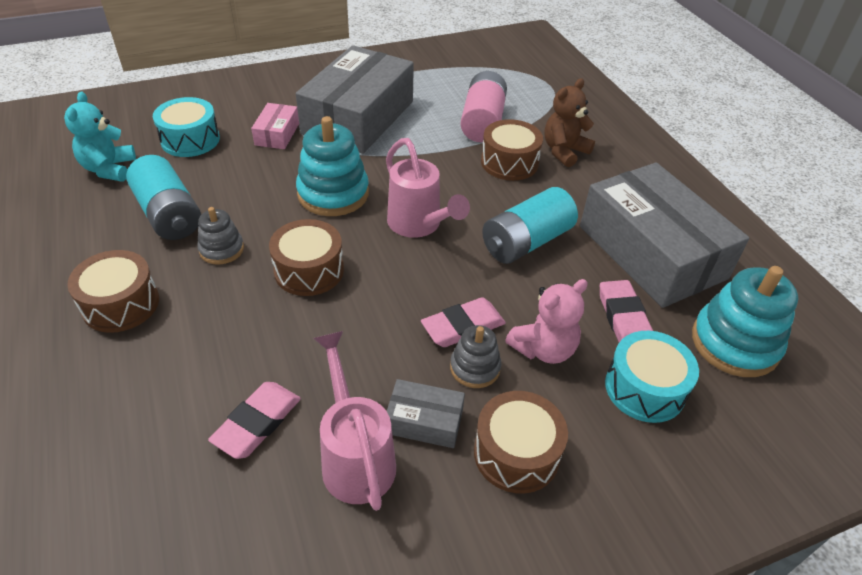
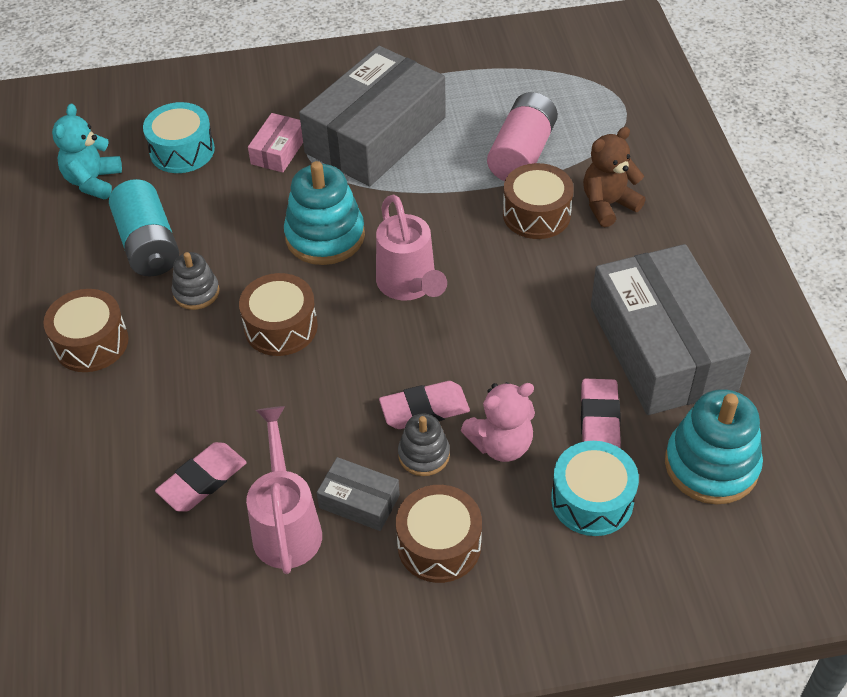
camera: 15 degrees right, 5 degrees up
turquoise battery [482,187,578,264] -> none

